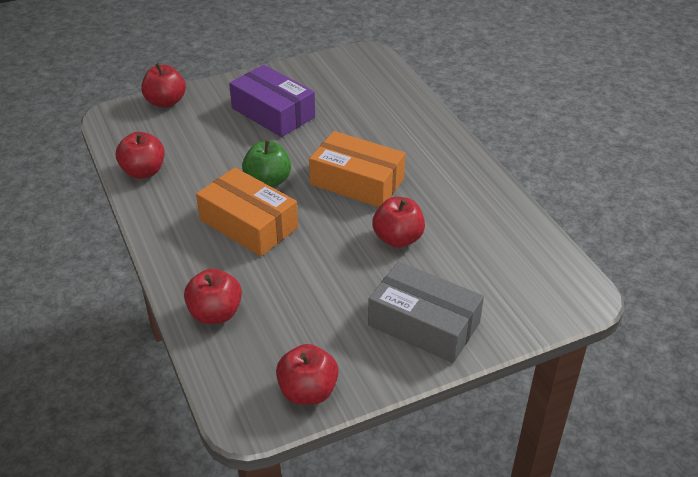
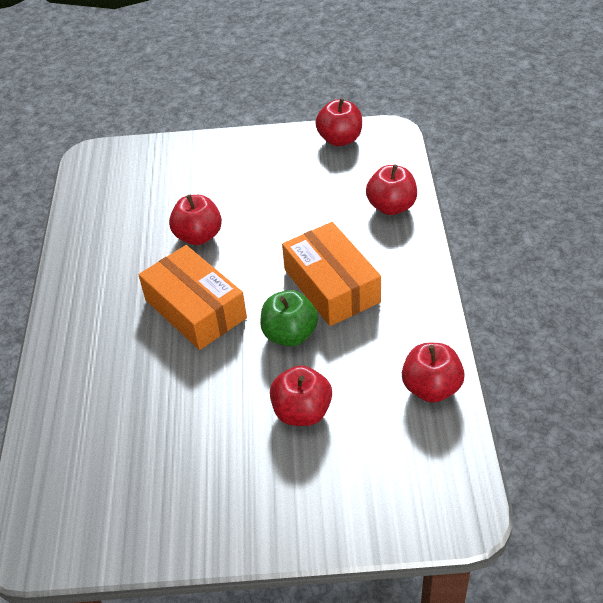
camera: 155 degrees left, 5 degrees up
red apple [141,63,186,108] -> red apple moved to [270,365,332,426]
purple box [229,65,315,137] -> none
grey box [368,261,484,363] -> none

